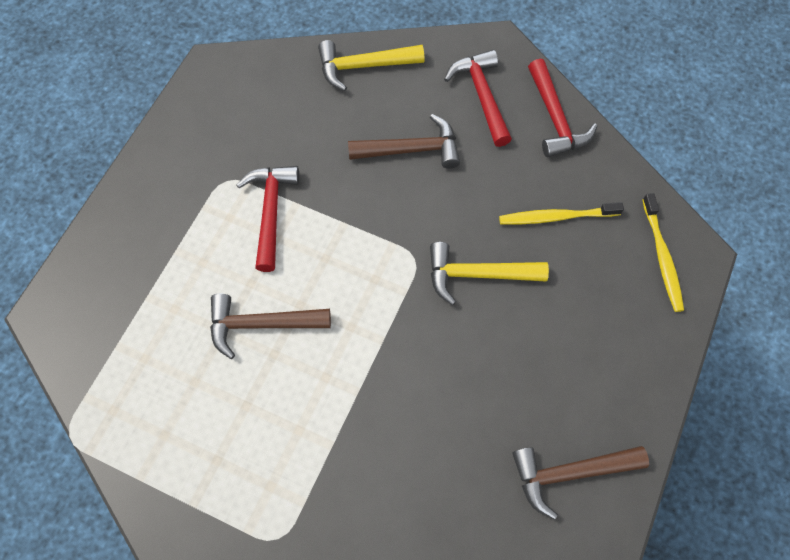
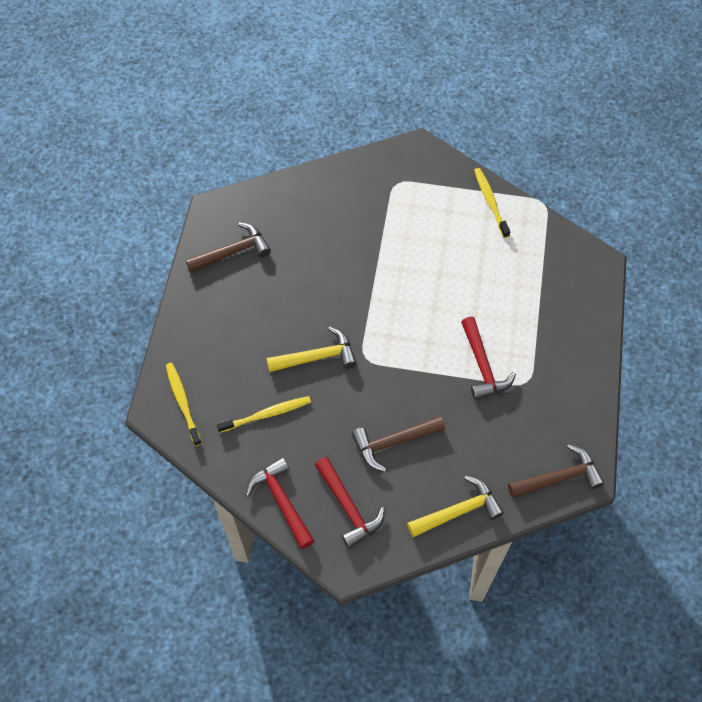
camera: 165 degrees right, 5 degrees down
brown hammer [210,294,331,359] -> brown hammer moved to [508,444,604,498]
none -> yellow toothbrush [474,168,510,238]

